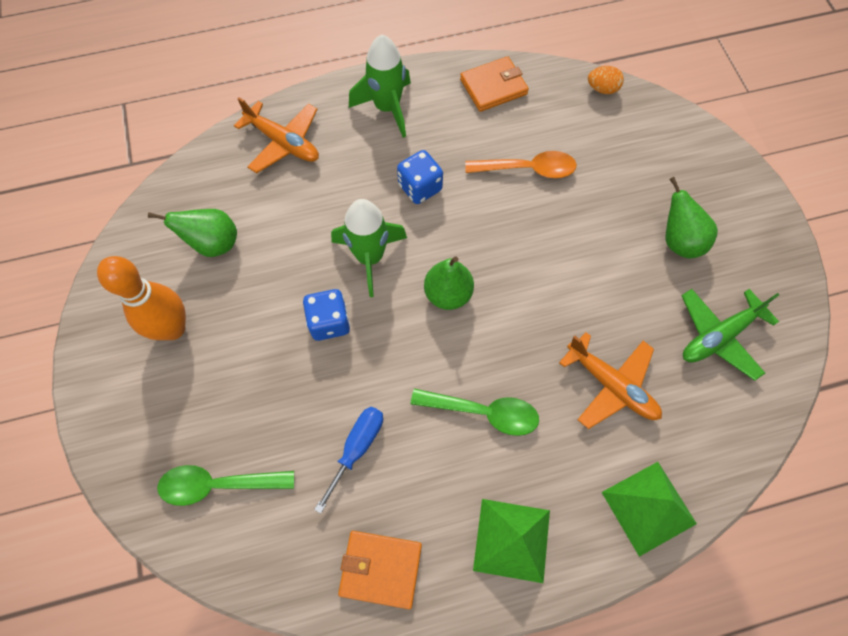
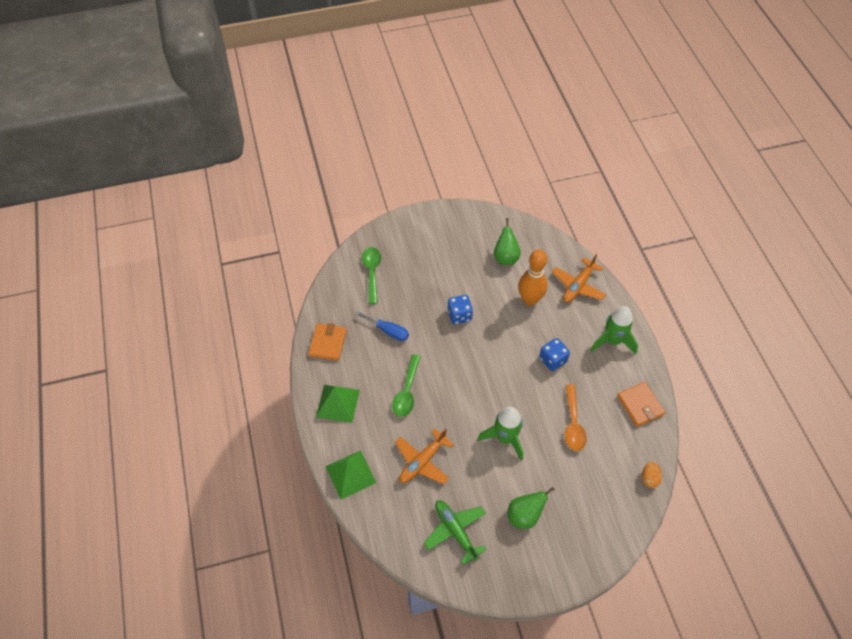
camera: 90 degrees right, 10 degrees down
orange bowling pin [97,256,186,340] -> orange bowling pin moved to [518,250,548,306]
green rocket [331,199,407,297] -> green rocket moved to [478,407,523,461]
green pear [424,257,474,310] -> none

